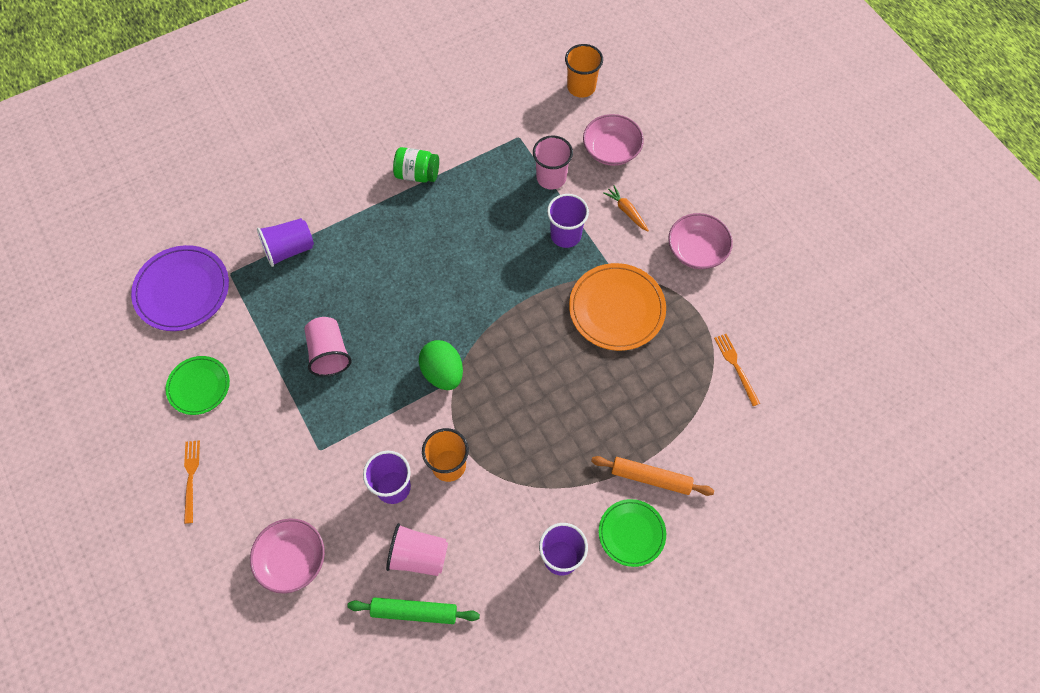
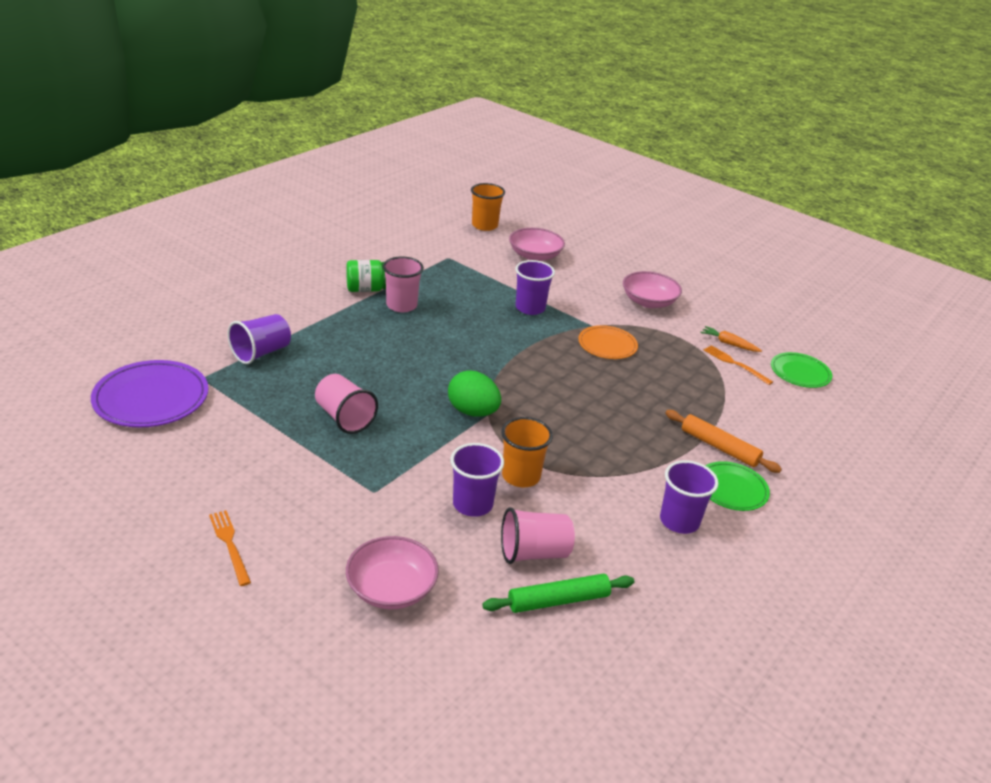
camera: 25 degrees left, 30 degrees down
green plate [165,356,230,415] -> green plate moved to [771,352,832,388]
pink cup [533,135,573,190] -> pink cup moved to [383,256,424,312]
orange plate [569,263,666,351] -> orange plate [578,325,638,359], size x0.63
orange rolling pin [591,456,714,496] -> orange rolling pin turned 45 degrees clockwise [665,410,782,473]
orange carrot [603,186,649,231] -> orange carrot moved to [700,326,762,352]

